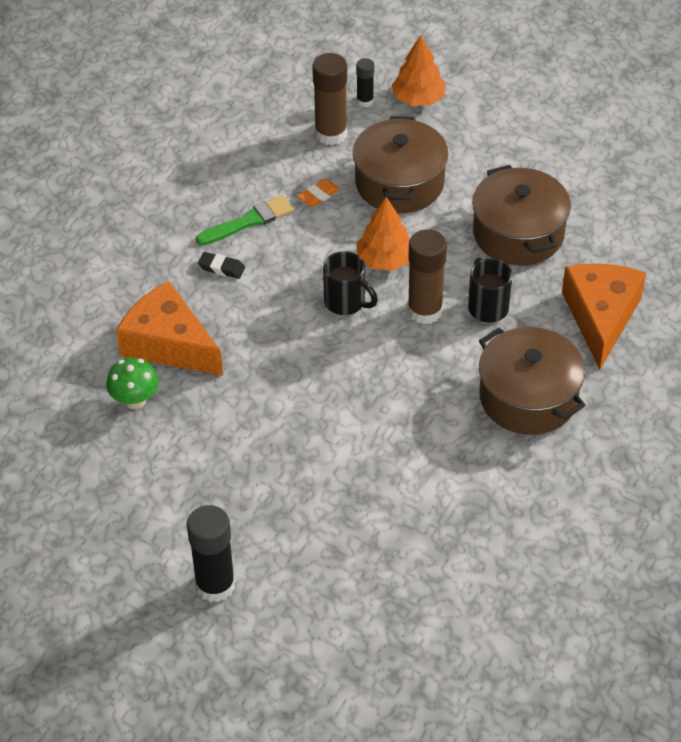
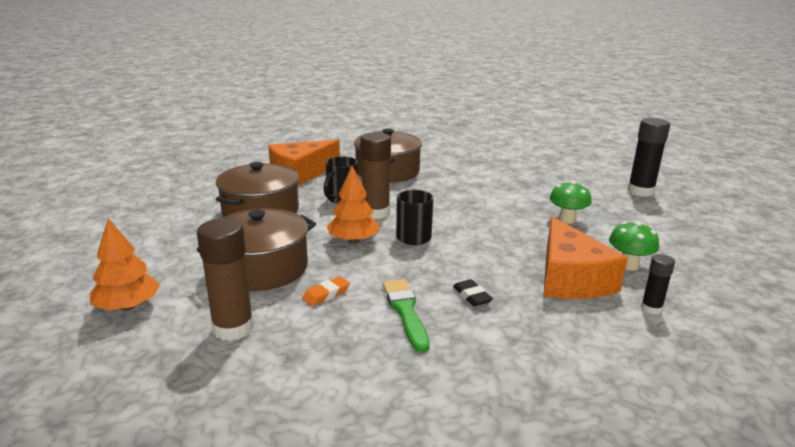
camera: 135 degrees left, 25 degrees down
green brush [196,195,294,246] -> green brush turned 60 degrees clockwise [383,279,430,353]
orange eraser [298,179,340,207] -> orange eraser turned 45 degrees counterclockwise [302,276,350,306]
black glue stick [356,58,374,107] -> black glue stick moved to [641,254,675,315]
none -> green mushroom [550,181,591,224]

